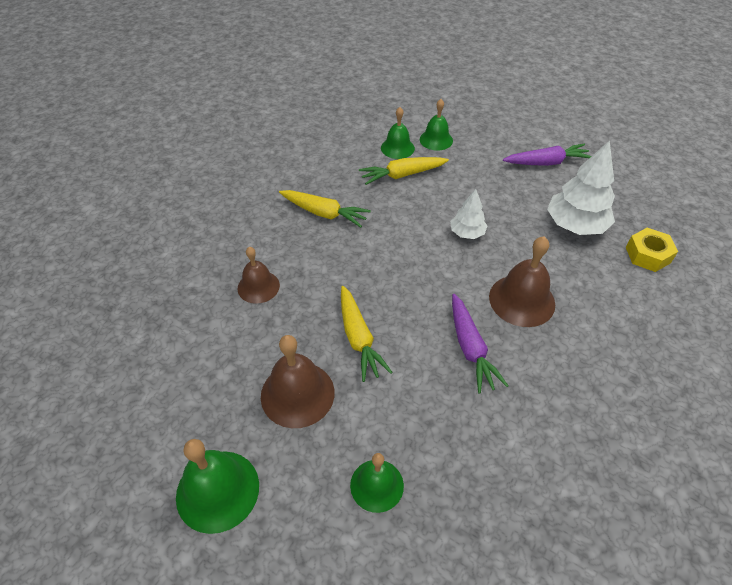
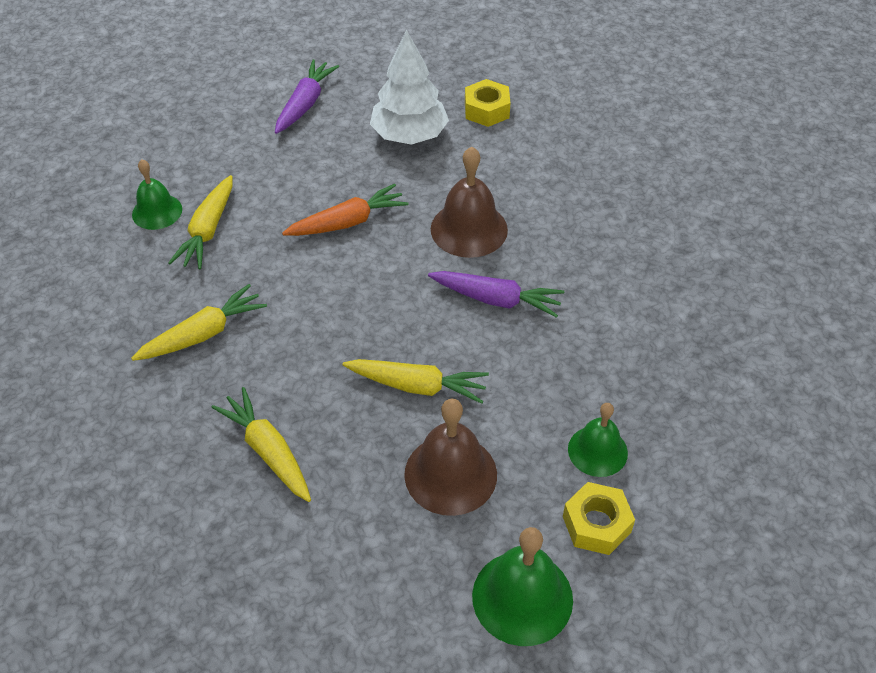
camera: 60 degrees left, 0 degrees up
brown bell [238,247,280,304] -> yellow carrot [211,387,311,502]
green bell [420,99,453,151] -> none
white tree [450,189,487,239] -> orange carrot [282,184,408,236]
none -> yellow nut [563,482,635,555]

